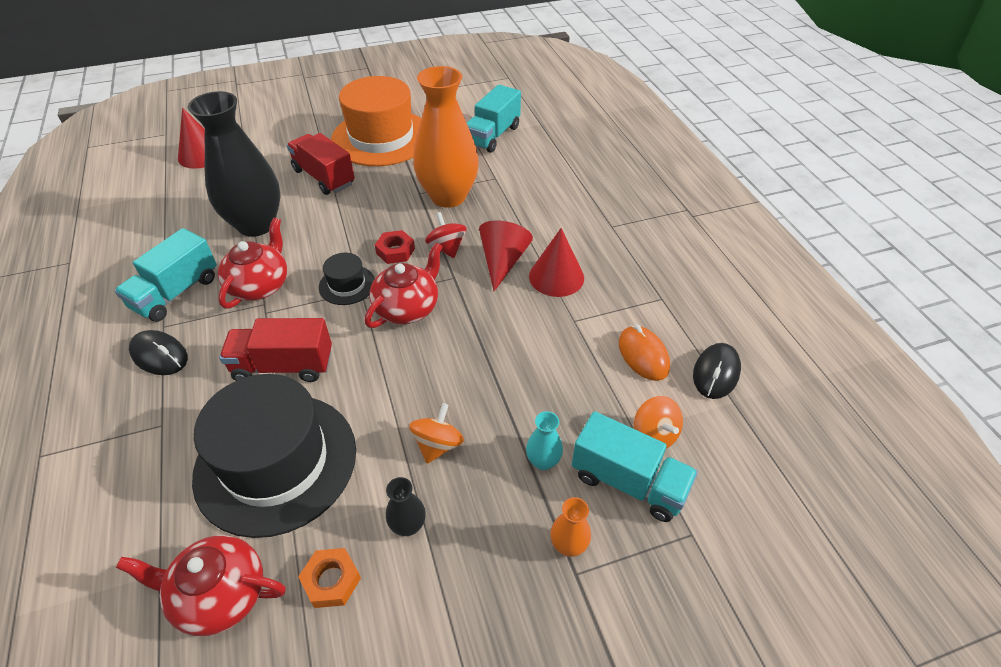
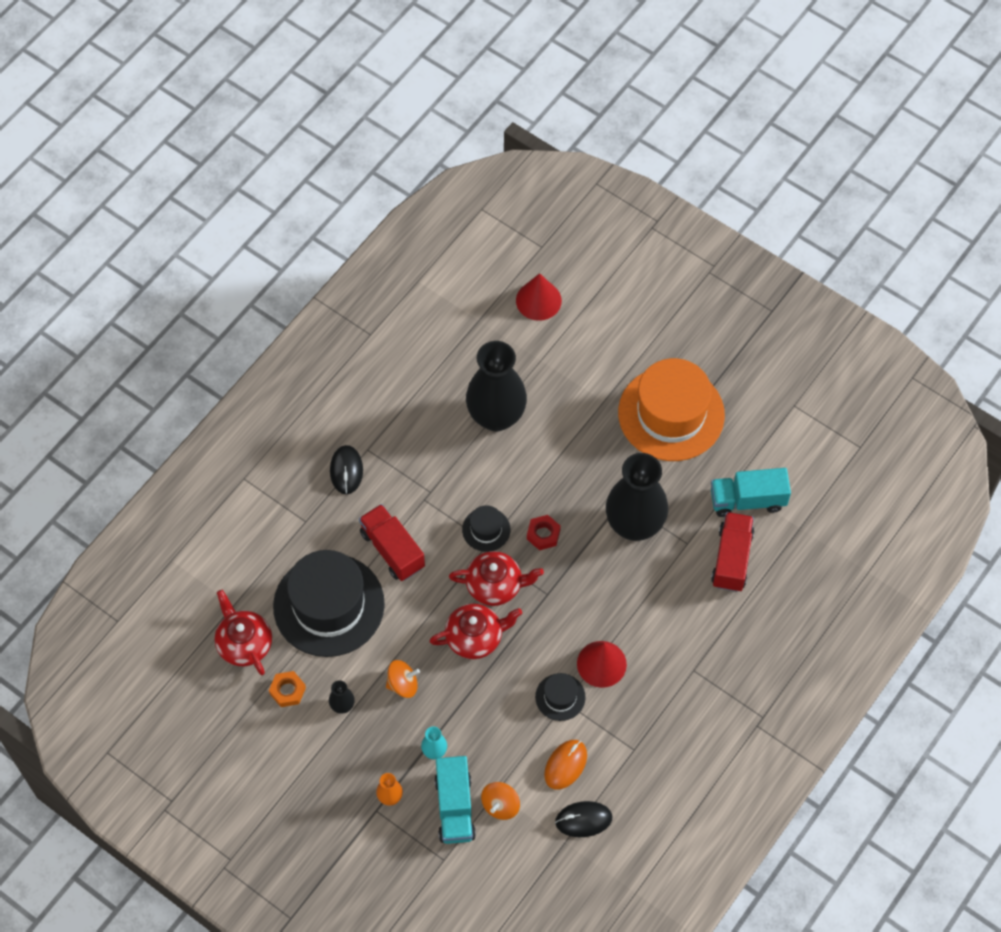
camera: 55 degrees right, 15 degrees up
turquoise truck [115,228,217,322] -> none
red teapot [218,218,287,309] -> red teapot moved to [430,604,522,659]
red truck [287,133,355,195] -> red truck moved to [711,512,754,592]
orange vase [413,66,479,208] -> black vase [606,453,668,541]
red spinning top [425,212,467,258] -> none
red cone [479,221,533,291] -> none
none -> black hat [535,673,586,721]

